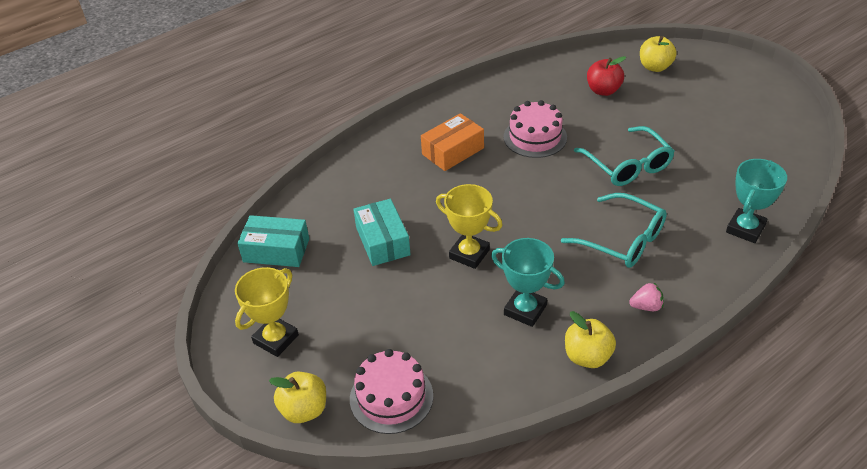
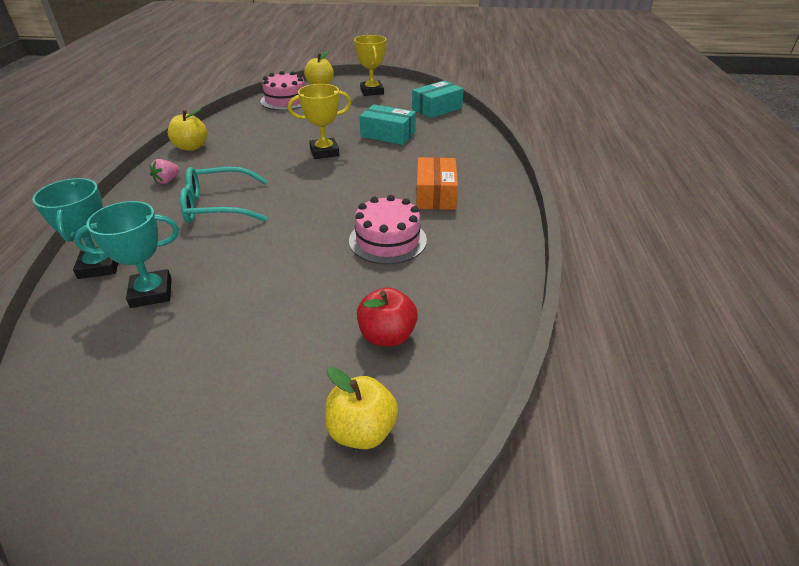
camera: 130 degrees right, 5 degrees down
turquoise trophy [491,238,565,327] -> turquoise trophy moved to [74,201,179,308]
turquoise glasses [574,126,675,186] -> none

